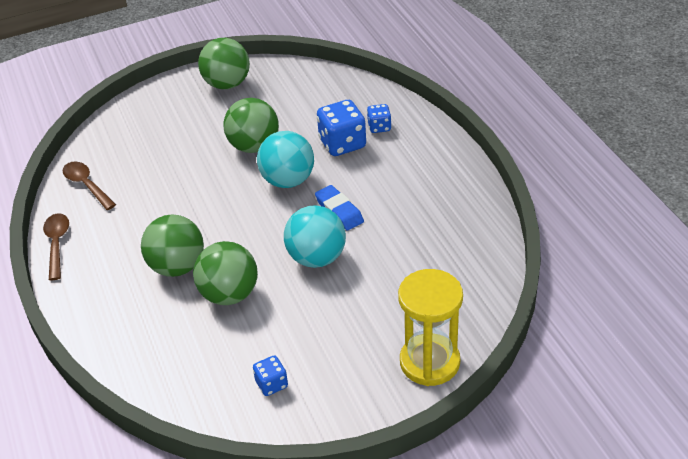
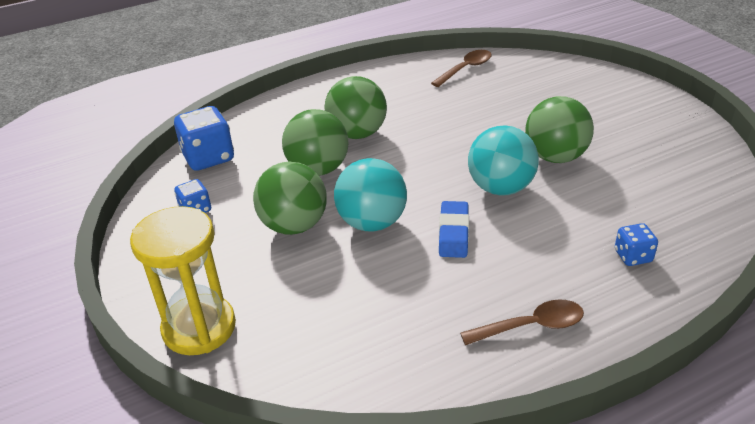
camera: 85 degrees right, 5 degrees down
brown spoon [43,214,69,280] -> brown spoon moved to [460,299,584,345]
green ball [198,38,250,89] -> green ball moved to [253,162,327,235]
blue eraser [315,185,364,231] -> blue eraser turned 45 degrees counterclockwise [439,201,469,258]
blue dice [317,100,366,156] -> blue dice moved to [174,106,234,171]

